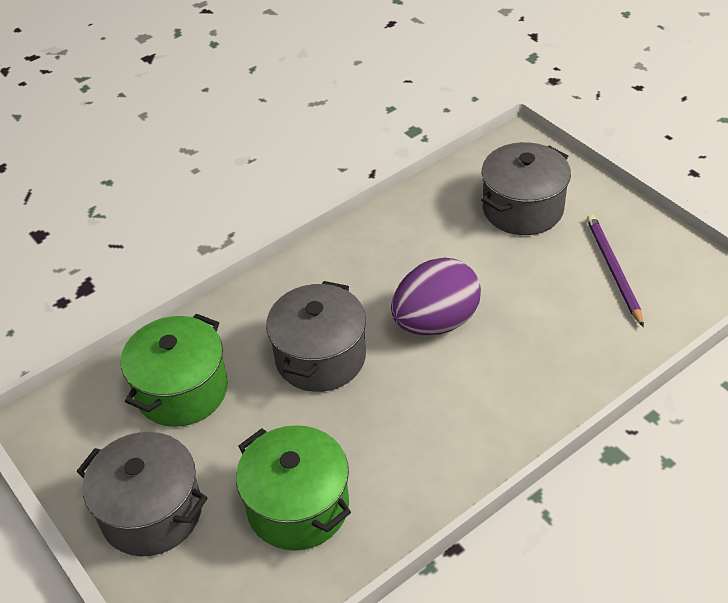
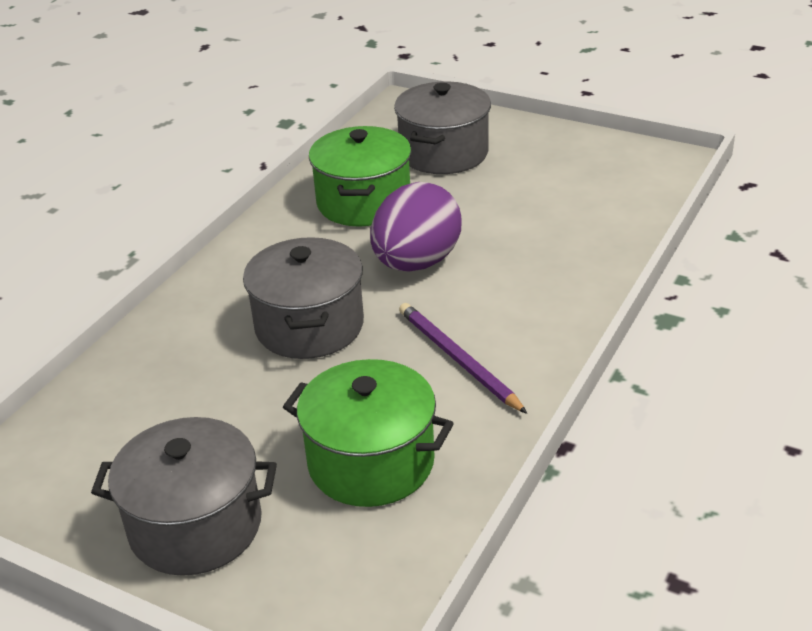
camera: 25 degrees left, 10 degrees down
green pot [121,313,228,427] -> green pot moved to [309,126,412,227]
purple pencil [587,215,644,327] -> purple pencil moved to [399,303,527,414]

